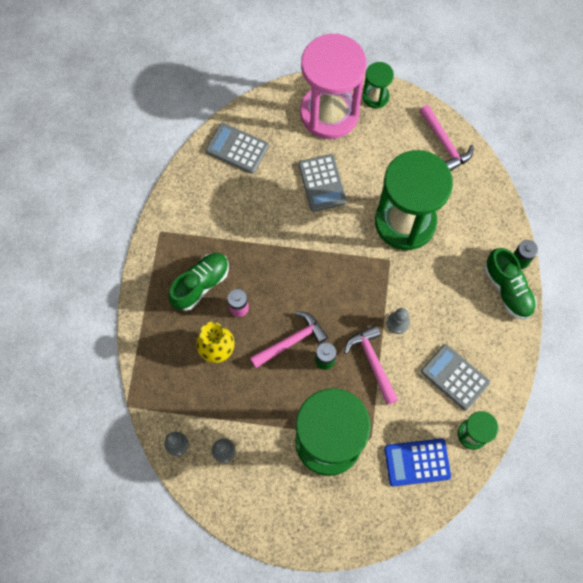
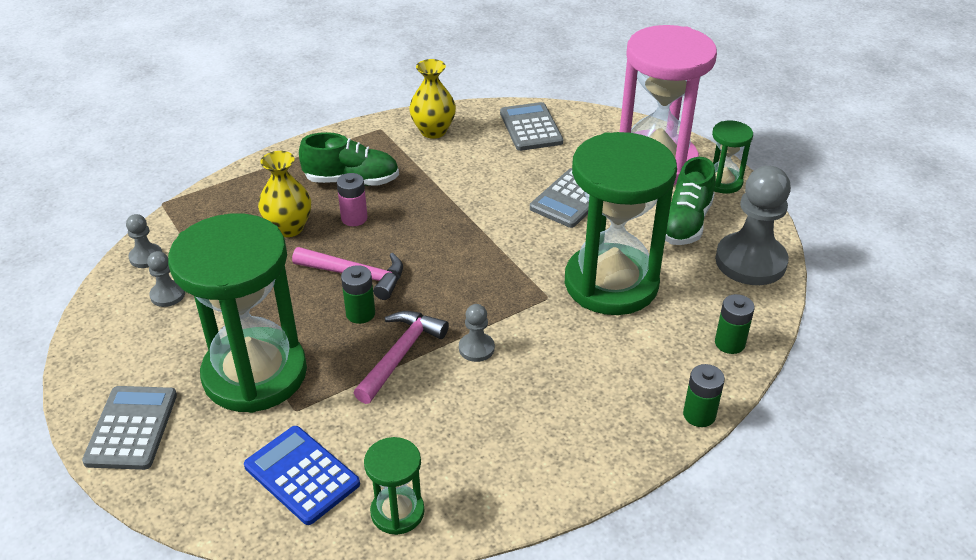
camera: 50 degrees right, 30 degrees down
pink hammer [419,105,474,171] -> grey pawn [715,166,791,285]
grey calculator [421,344,490,410] -> grey calculator moved to [82,386,177,470]
green shoe [484,248,537,319] -> green shoe moved to [665,157,716,245]
none -> yellow vase [409,59,456,139]
none -> green battery [715,294,755,354]

